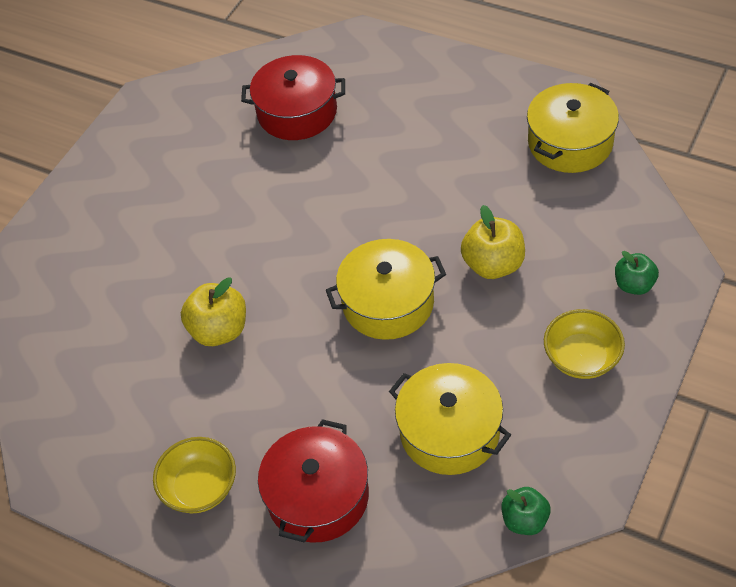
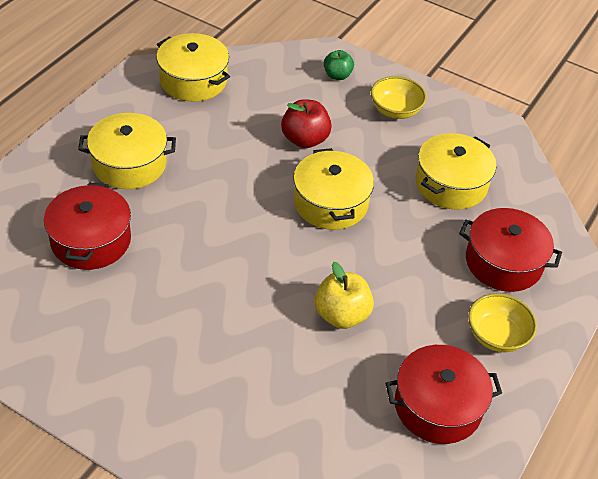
camera: 95 degrees left, 5 degrees down
yellow apple [461,205,525,279] -> red apple [281,99,332,148]
green apple [501,487,551,535] -> none
none -> yellow pot [78,113,176,189]
none -> red pot [386,345,502,444]

